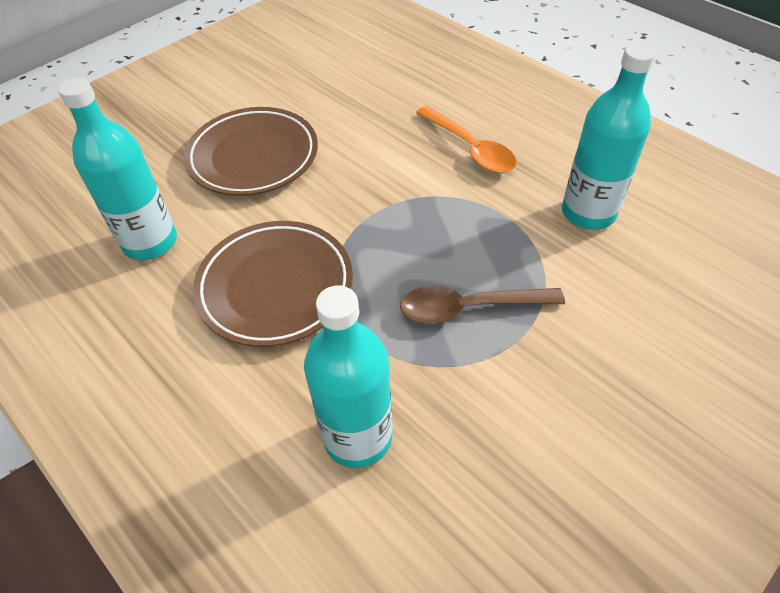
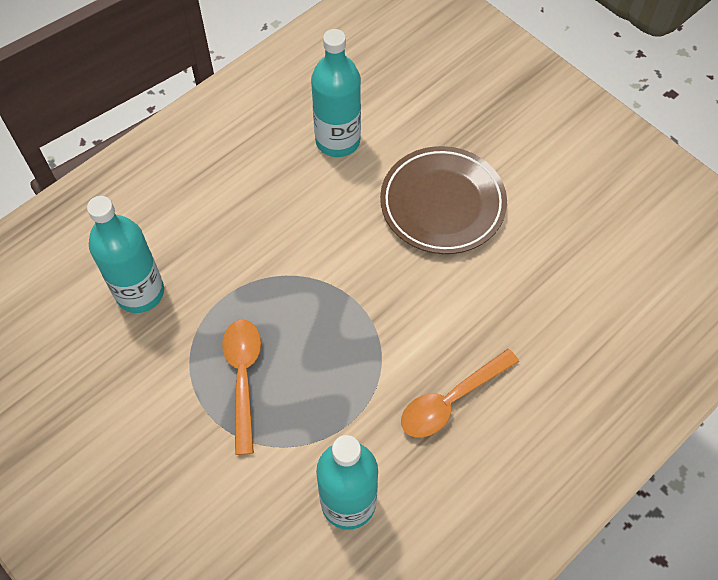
camera: 90 degrees right, 10 degrees up
brown plate [193,221,353,347] -> none
brown spoon [400,286,565,324] -> orange spoon [222,319,261,455]

